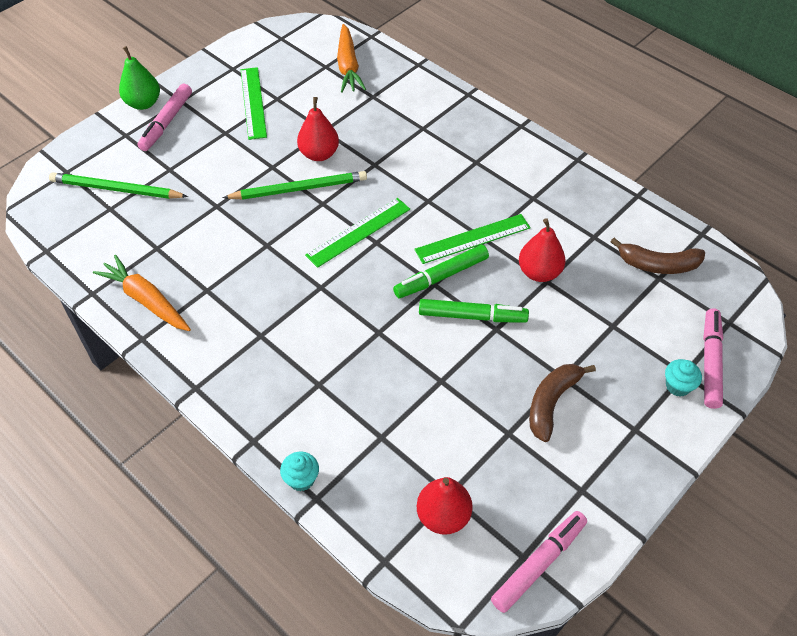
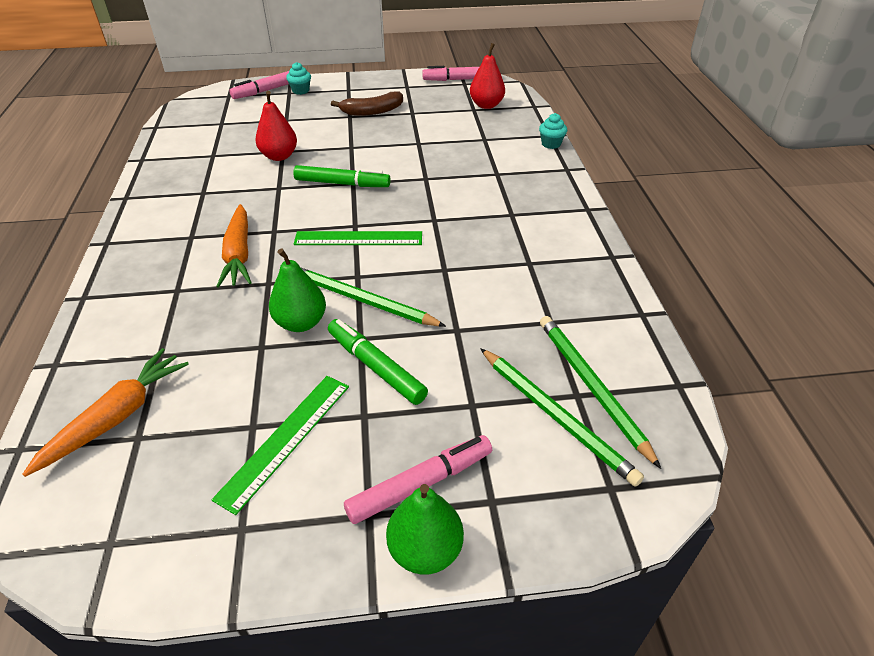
camera: 140 degrees left, 10 degrees down
orange carrot [93,255,191,331] -> orange carrot moved to [216,204,252,288]
red pear [297,97,339,161] -> green pear [269,248,326,332]
green ruler [414,214,531,264] -> none
green marker [419,299,529,323] -> green marker moved to [328,319,428,405]
brown banana [611,238,705,274] -> none
none -> green pencil [540,316,661,469]

